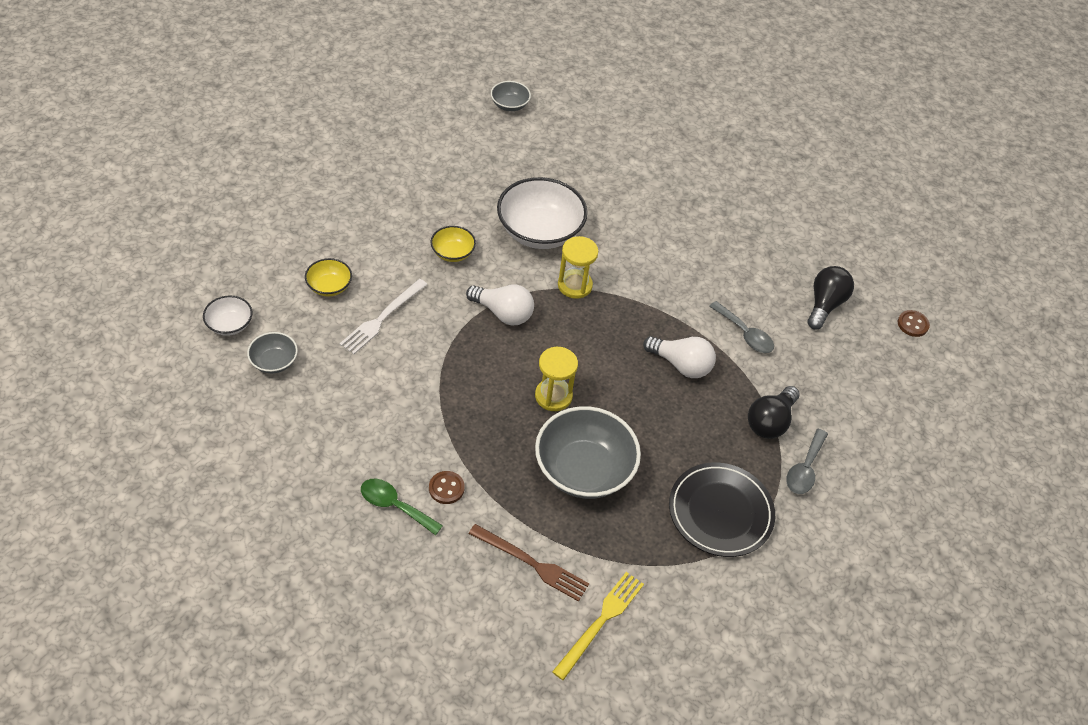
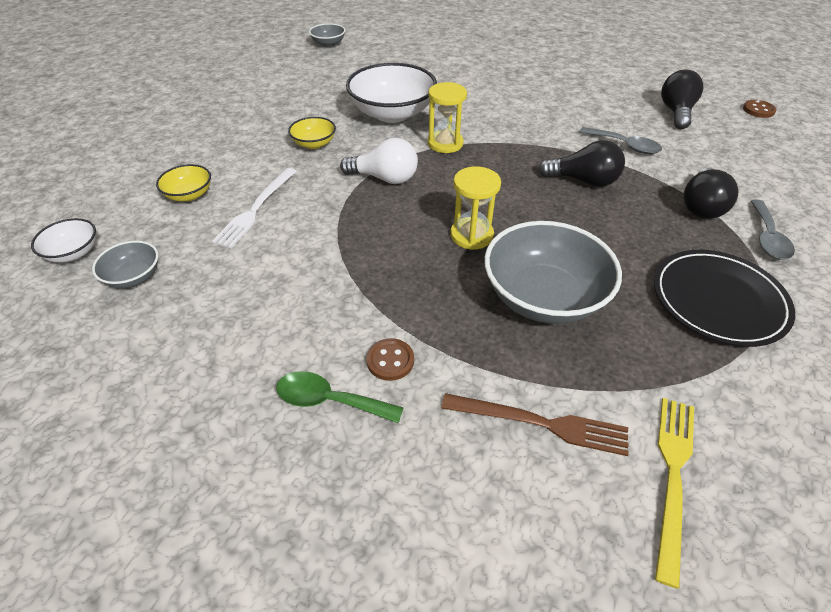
camera: 10 degrees left, 5 degrees down
white light bulb [643,336,716,378] -> black light bulb [538,140,625,187]

